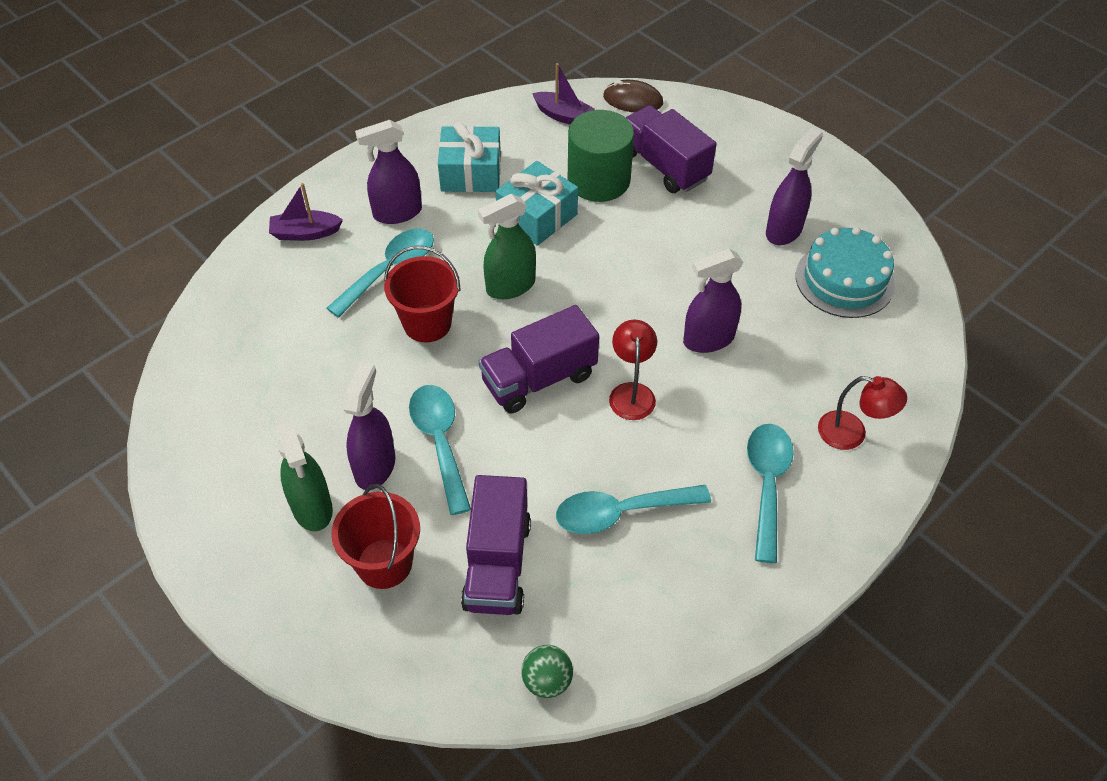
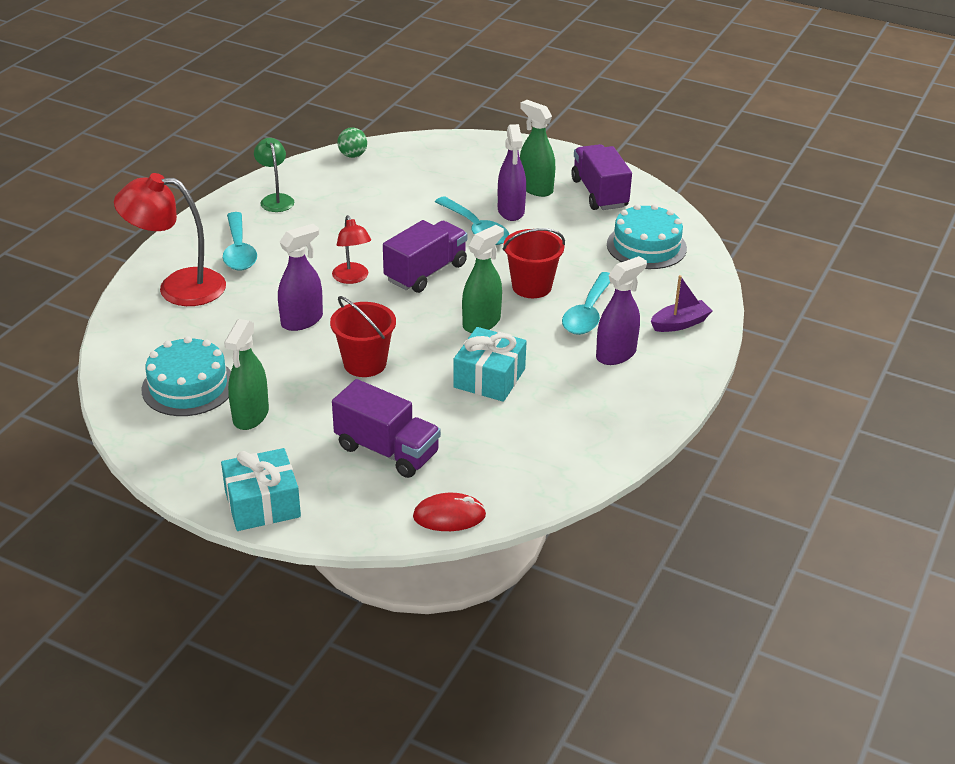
camera: 160 degrees right, 15 degrees down
red bucket [331,484,420,589] -> red bucket moved to [330,296,396,377]
turquoise gift [438,121,501,192] -> turquoise gift moved to [221,448,301,531]
purple truck [461,475,531,615] -> purple truck moved to [571,144,632,210]
purple boat [532,63,595,124] -> none
turquoise spoon [556,485,711,534] -> none
green cylinder [568,110,634,202] -> none
brown mouse [603,80,663,113] -> red mouse [413,493,486,531]
purple spray bottle [766,127,823,245] -> green spray bottle [224,319,269,430]
red lamp [818,376,907,450] -> red lamp [114,173,226,306], size x1.77
none -> green lamp [254,138,294,212]
none -> turquoise cake [607,204,687,269]

